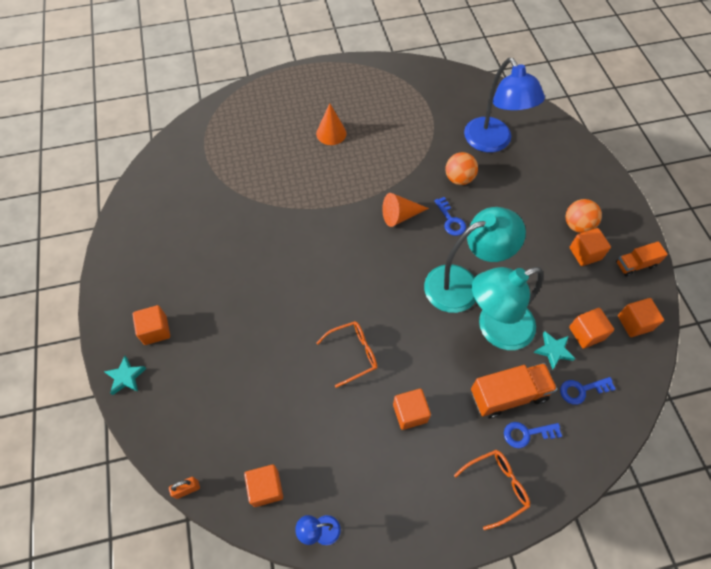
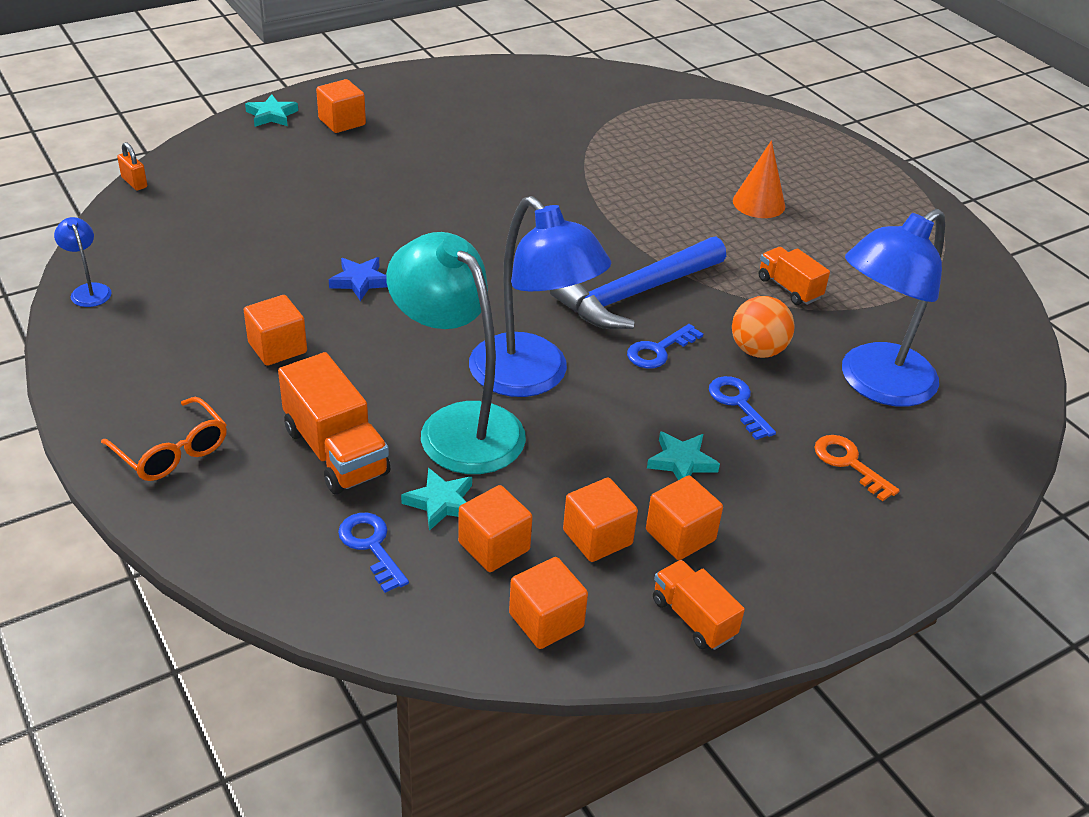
camera: 70 degrees right, 20 degrees down
orange cube [244,464,283,507] -> orange cube moved to [563,478,638,562]
orange glasses [317,321,378,388] -> blue star [329,257,388,301]
orange cone [382,193,429,227] -> blue hammer [550,236,726,329]
turquoise lamp [424,207,526,313] -> blue lamp [469,196,611,397]
blue key [504,422,562,448] -> blue key moved to [709,376,776,440]
orange ball [566,199,602,233] -> none
none -> turquoise star [647,431,720,480]
none -> orange truck [759,247,830,305]
none -> orange key [814,435,900,501]

